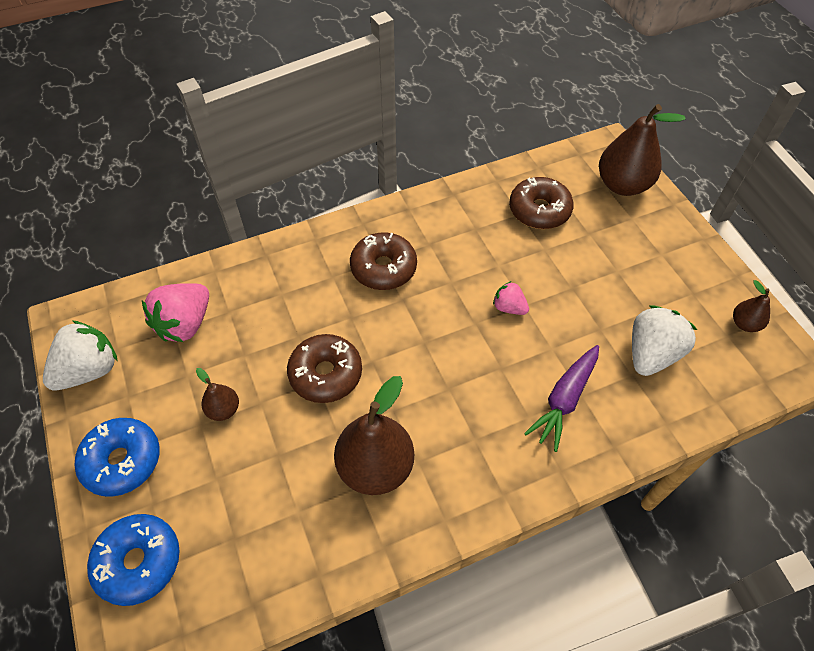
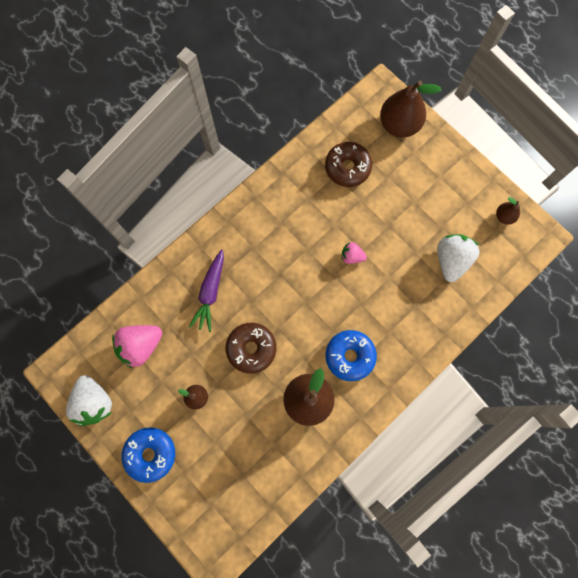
camera: 20 degrees left, 20 degrees up
white strawberry [43,321,118,391] -> white strawberry turned 135 degrees clockwise [66,375,112,426]
blue donut [87,514,180,606] -> blue donut moved to [326,330,377,381]
pink strawberry [142,283,209,342] -> pink strawberry turned 45 degrees clockwise [112,325,162,368]
brown donut [350,232,417,290] -> none
purple carrot [524,345,599,452] -> purple carrot moved to [189,249,224,332]

